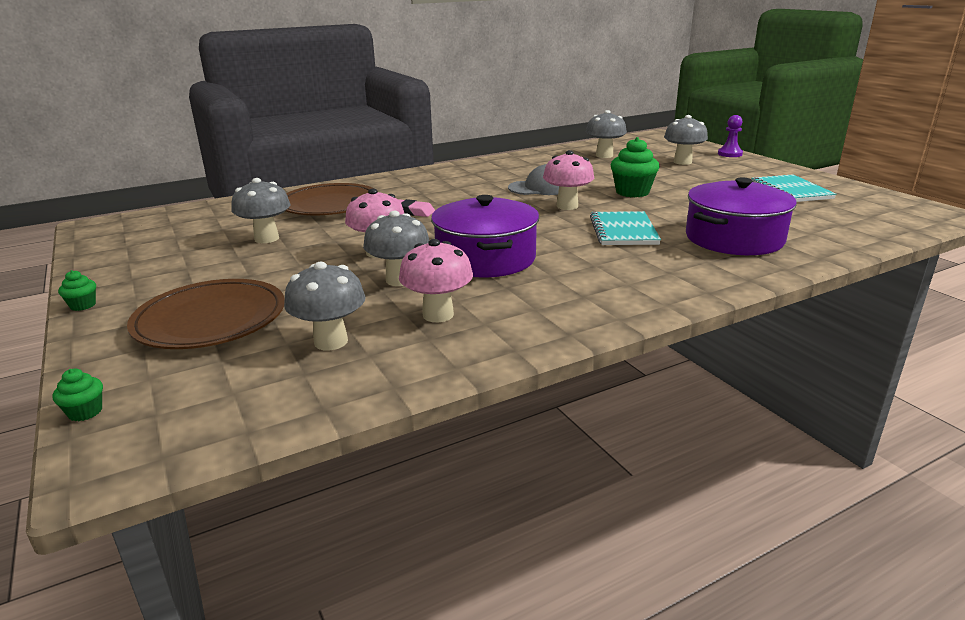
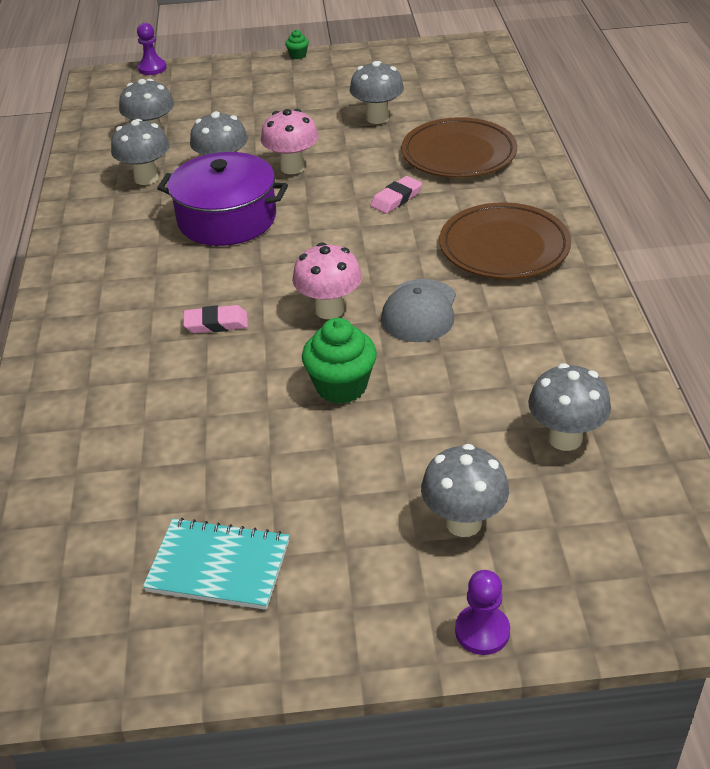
camera: 115 degrees right, 15 degrees up
green cupcake [52,369,103,421] -> purple pawn [137,23,167,75]
brown plate [127,279,285,349] -> brown plate moved to [439,202,571,279]
pink mushroom [399,239,473,323] -> grey mushroom [111,119,170,185]
turquoise notebook [590,211,661,245] -> pink eraser [183,305,248,333]
purple pot [686,177,797,255] -> none

